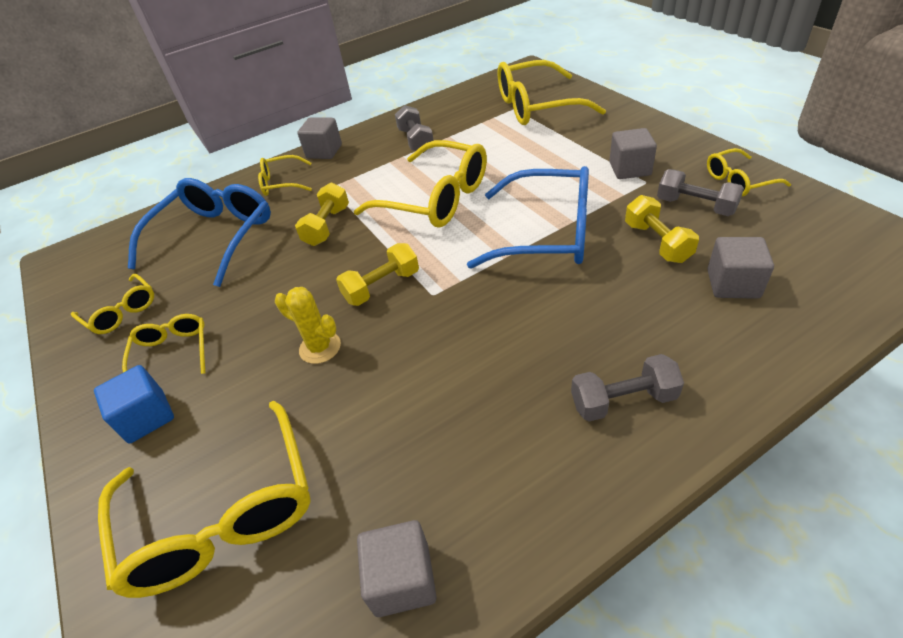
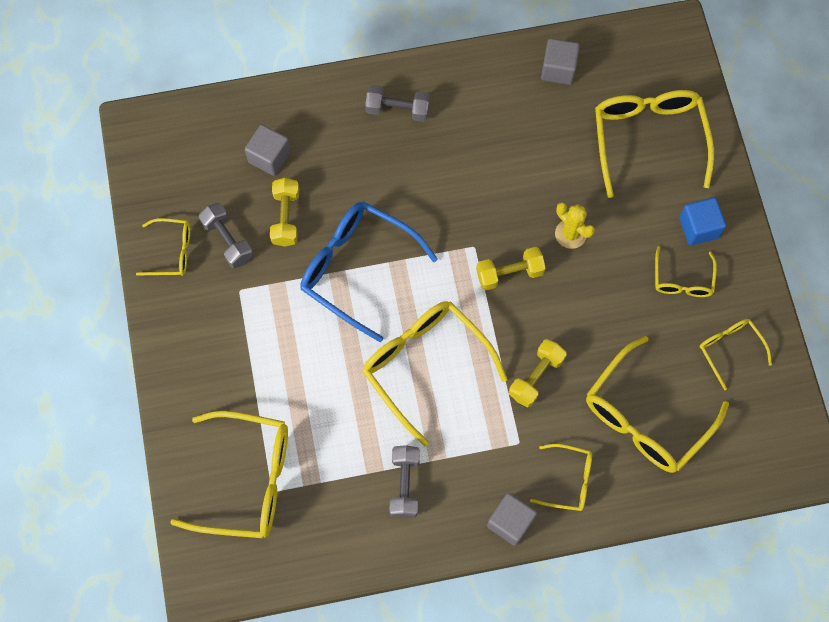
camera: 165 degrees left, 25 degrees up
blue glasses [128,178,271,287] -> yellow glasses [586,336,729,473]
grey cube [609,128,657,179] -> none

